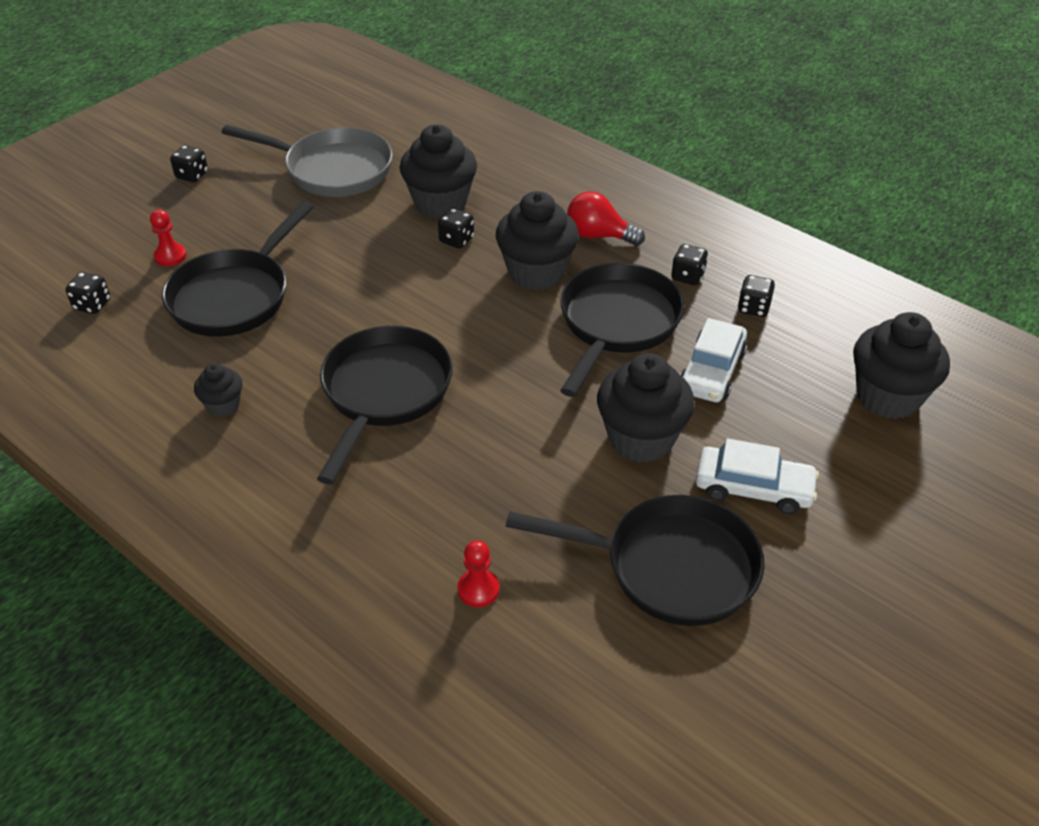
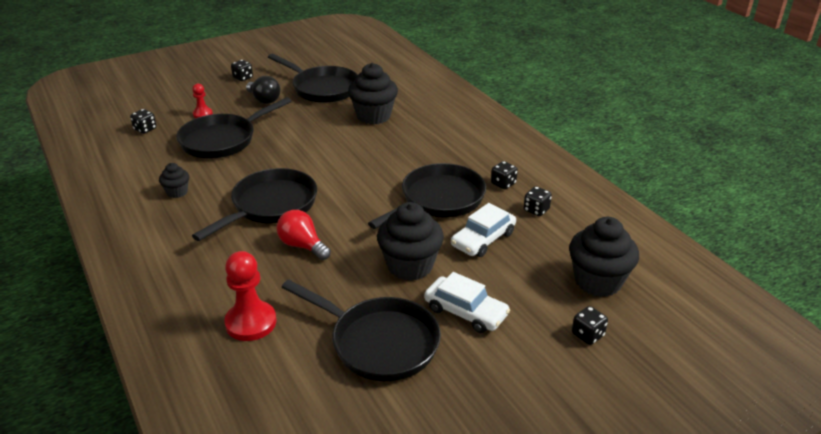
camera: 20 degrees right, 10 degrees down
grey pan [222,125,393,197] -> black pan [268,54,358,103]
black dice [438,208,474,248] -> black dice moved to [572,306,608,345]
red pawn [458,541,499,607] -> red pawn [224,251,277,341], size x1.80
black cupcake [496,191,579,290] -> none
red light bulb [567,191,645,246] -> red light bulb moved to [277,210,331,260]
none -> black light bulb [246,76,280,104]

